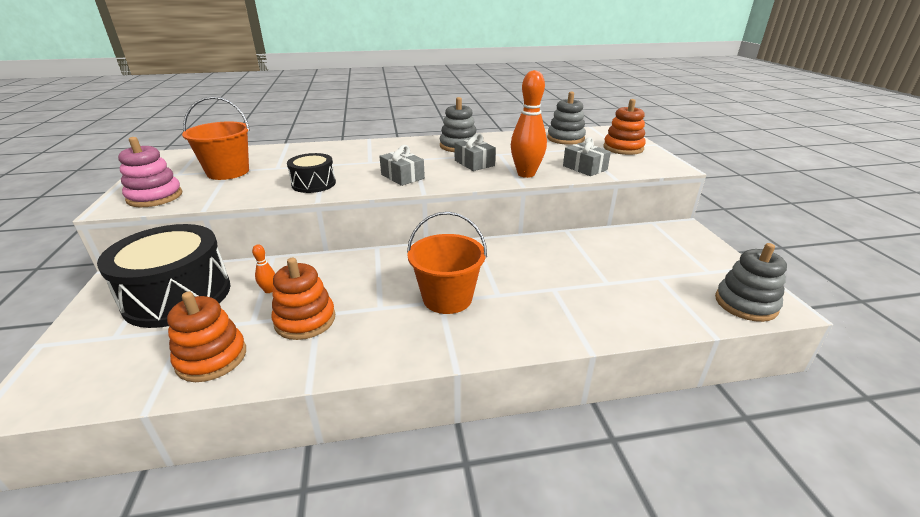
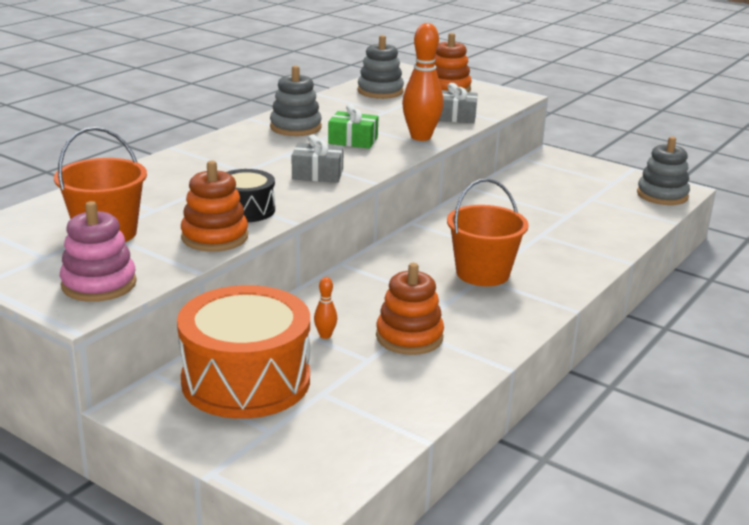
camera: 45 degrees left, 5 degrees down
black drum [97,224,230,328] -> orange drum [177,285,310,419]
orange stacking toy [167,292,246,382] -> orange stacking toy moved to [181,160,248,252]
grey gift [455,133,496,171] -> green gift [328,104,379,149]

